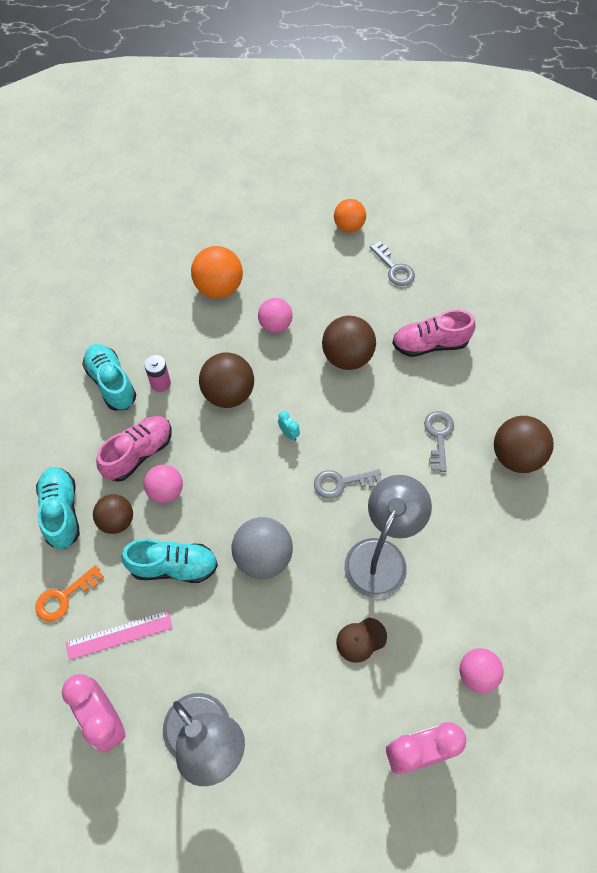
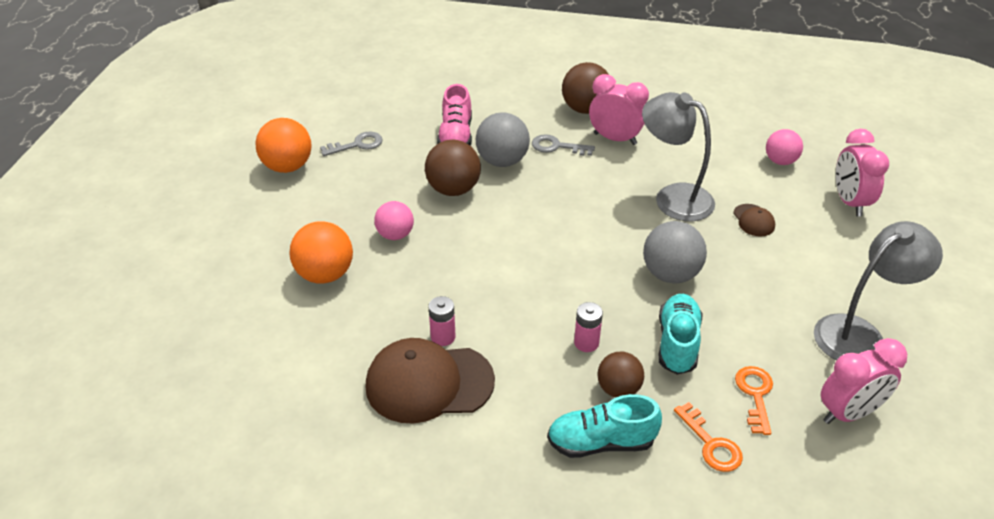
camera: 80 degrees left, 20 degrees down
pink ruler [66,610,173,660] -> orange key [735,366,773,435]
turquoise shoe [82,344,136,411] -> brown cap [365,338,495,424]
pink shoe [96,416,172,482] -> none
pink ball [144,464,183,503] -> pink battery [574,302,603,352]
brown ball [199,352,254,408] -> none
turquoise clock [278,411,300,441] -> none
grey key [314,469,381,499] -> none
orange ball [334,199,366,233] -> orange ball [256,118,312,173], size x1.50
none -> grey ball [476,112,530,167]
none -> pink clock [589,74,649,145]

